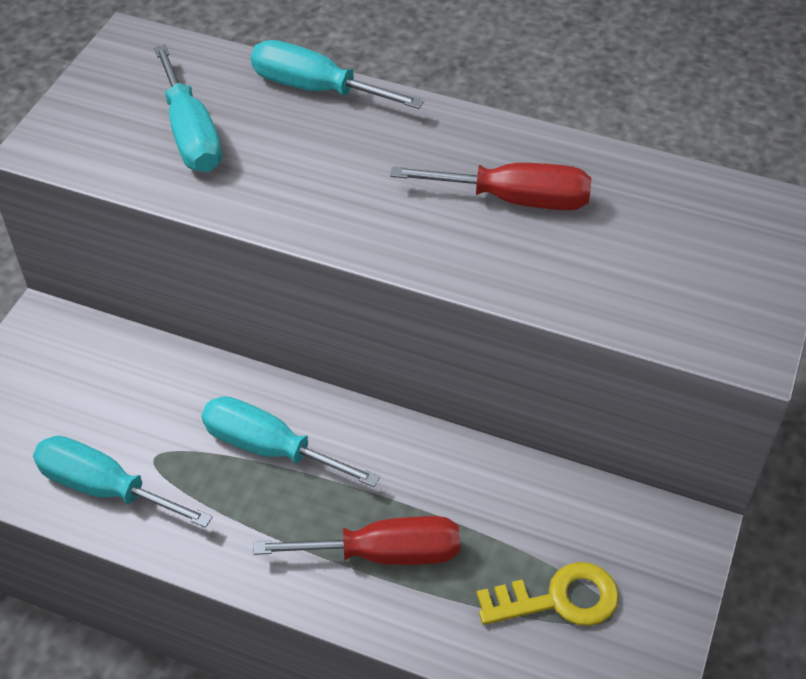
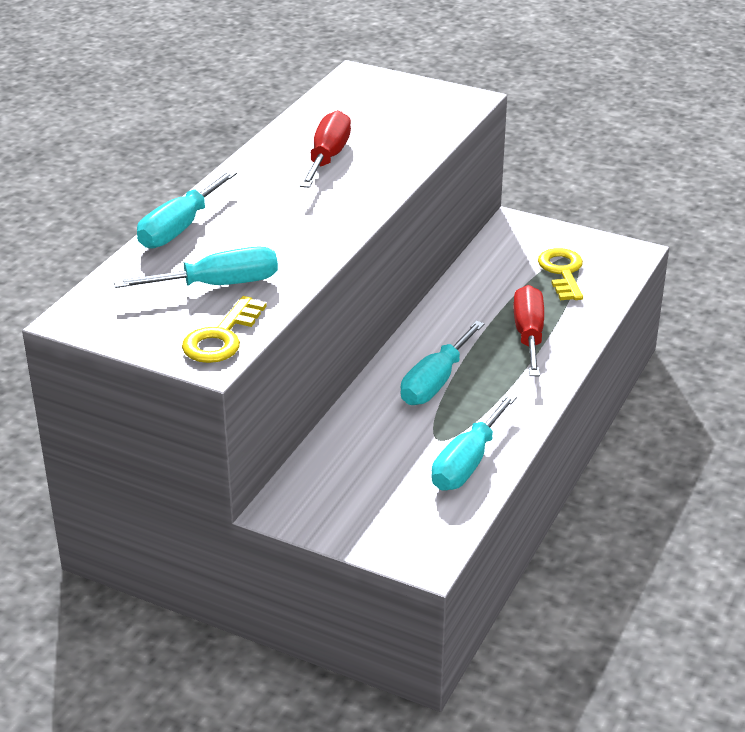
camera: 85 degrees left, 15 degrees down
none -> yellow key [182,296,267,363]

